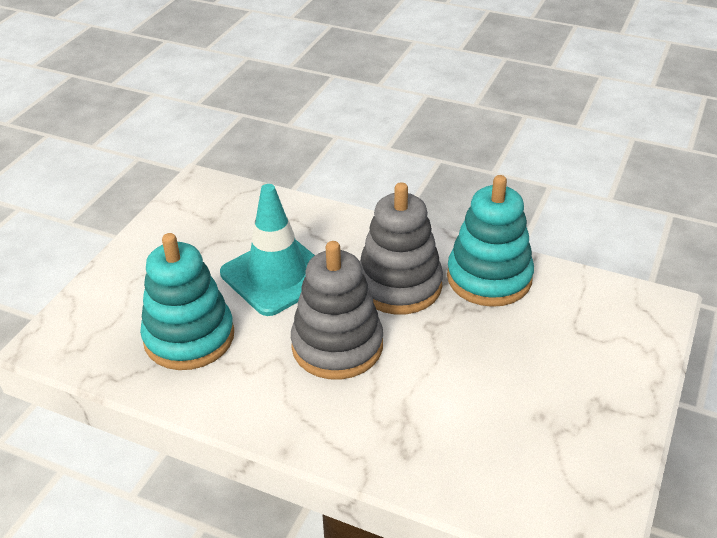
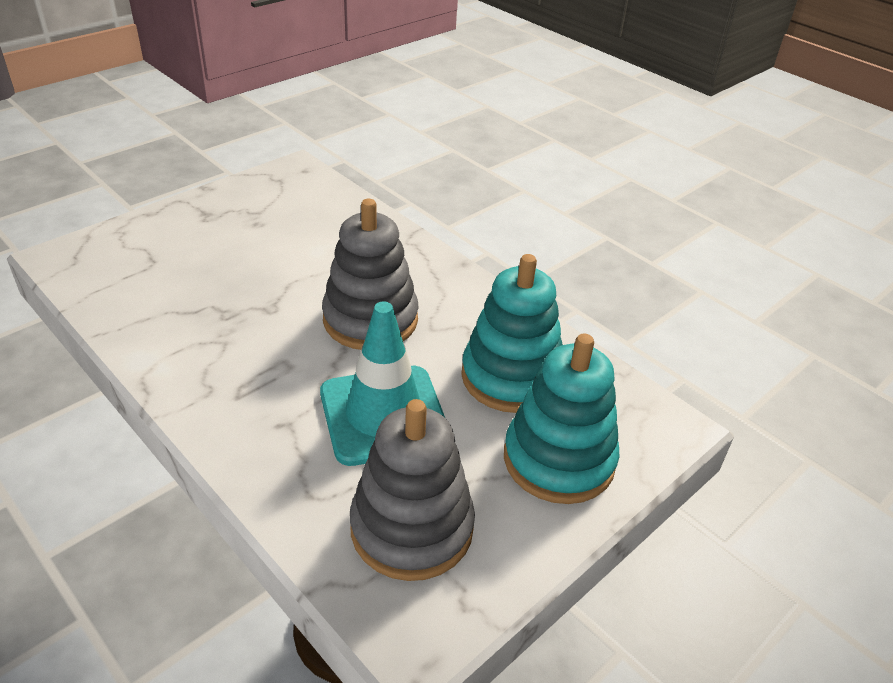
camera: 160 degrees left, 0 degrees up
grey stacking toy [360,182,443,314] -> grey stacking toy moved to [350,399,475,581]
turquoise stacking toy [447,175,534,307] -> turquoise stacking toy moved to [504,334,619,504]

